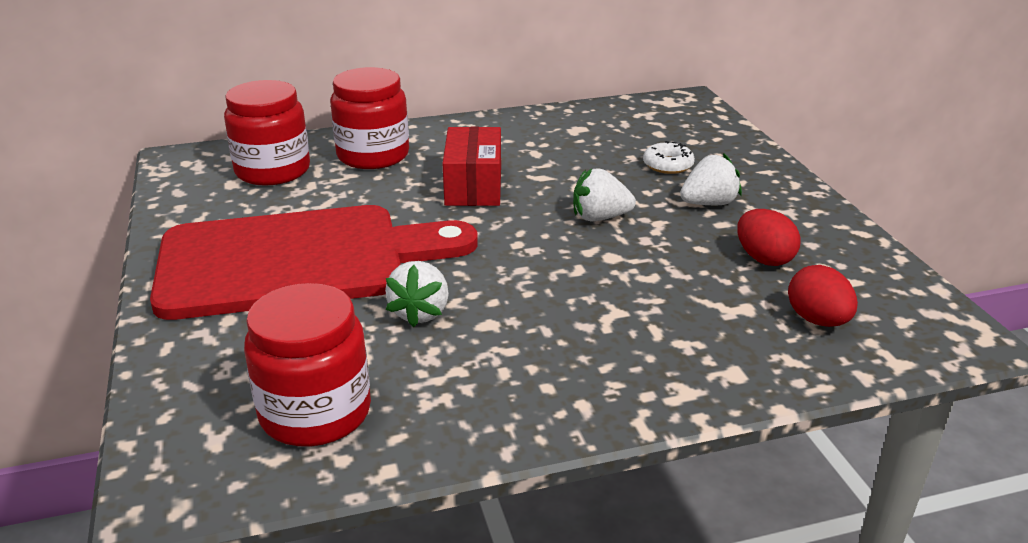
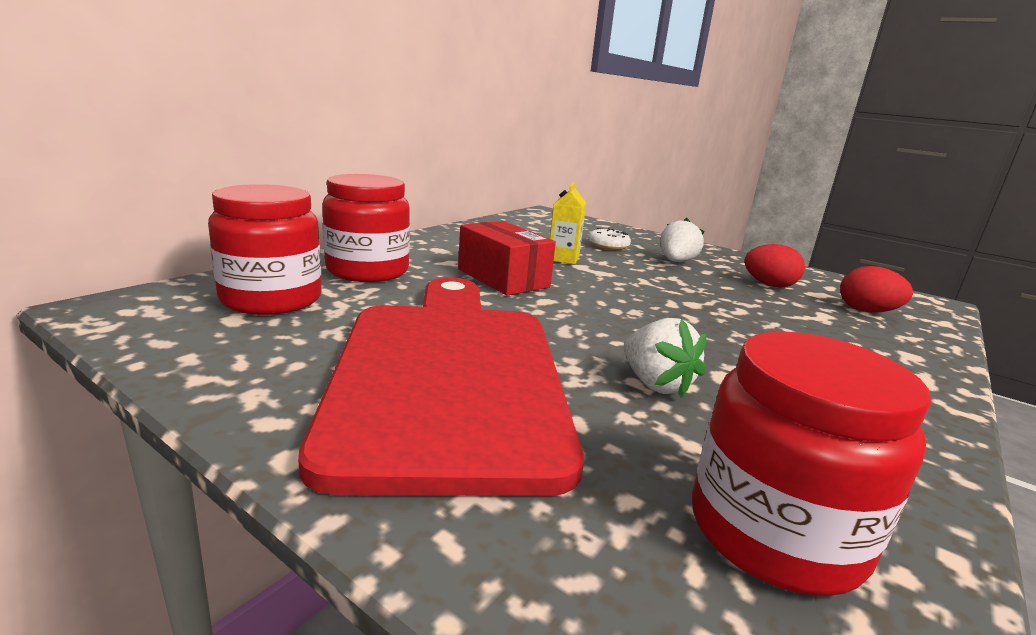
camera: 40 degrees left, 10 degrees down
red cutting board [150,205,478,320] -> red cutting board turned 45 degrees counterclockwise [298,277,584,496]
white strawberry [573,168,636,221] -> none
none -> yellow carton [550,182,586,264]

